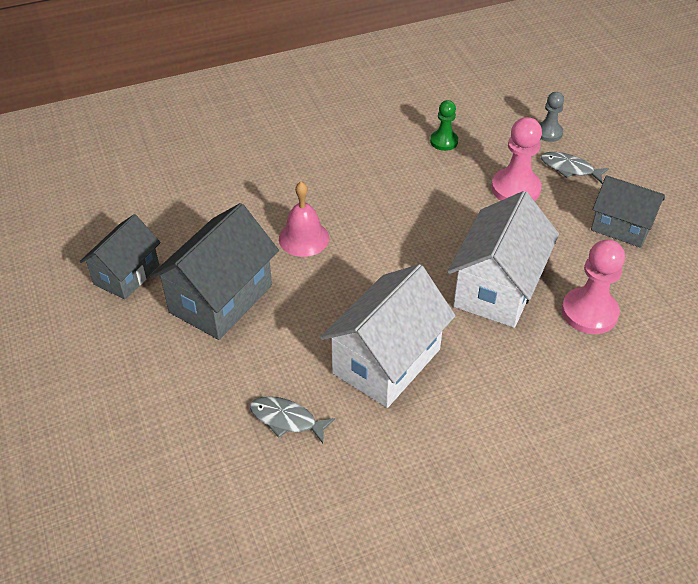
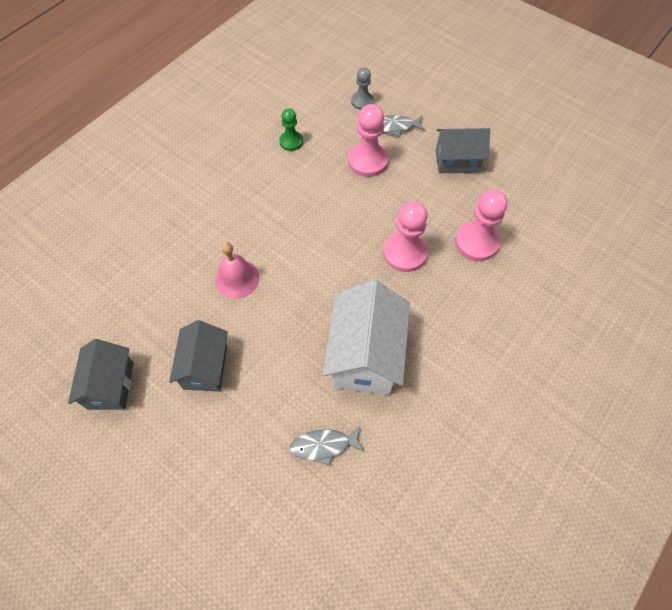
camera: 30 degrees left, 15 degrees up
grey house [150,203,279,340] -> grey house [169,320,228,392], size x0.65
white house [447,191,559,328] -> pink pawn [383,201,428,272]

